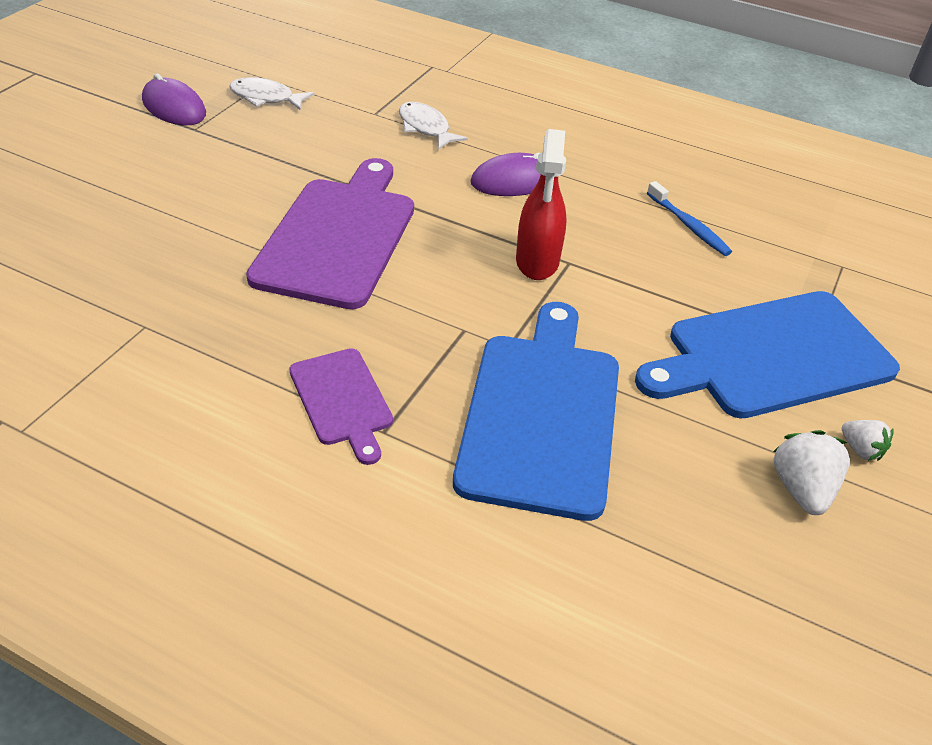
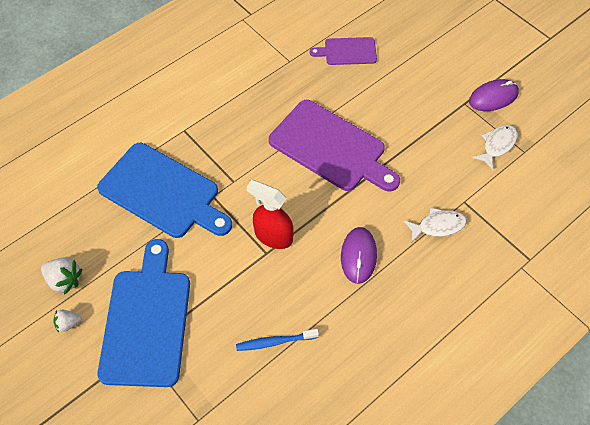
camera: 115 degrees right, 15 degrees up
purple cutting board [289,348,393,465] -> purple cutting board moved to [310,37,377,65]

